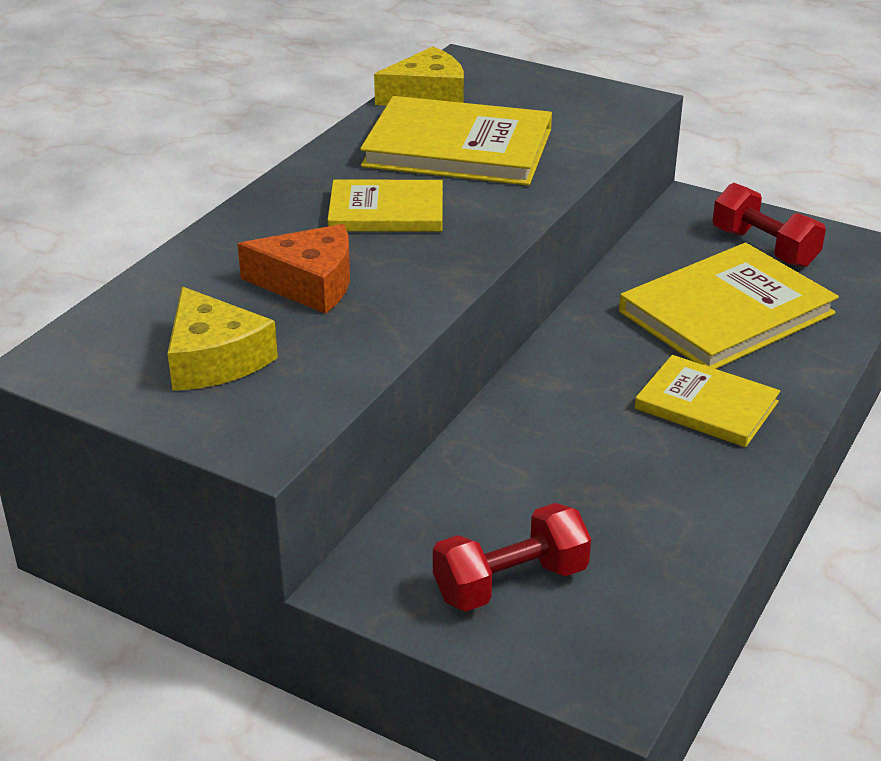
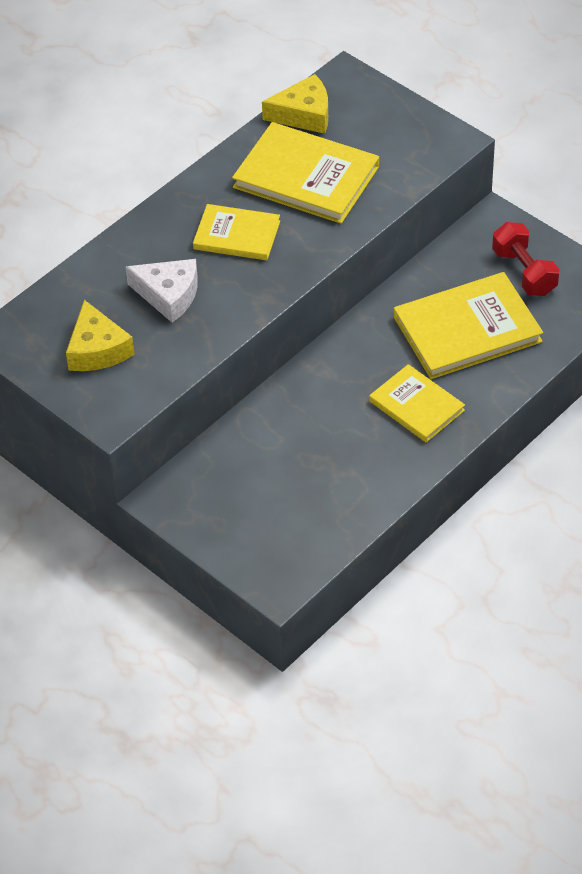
camera: 15 degrees right, 15 degrees up
orange cheese [237,224,350,314] -> white cheese [125,259,198,323]
red dumbbell [433,503,591,611] -> none

